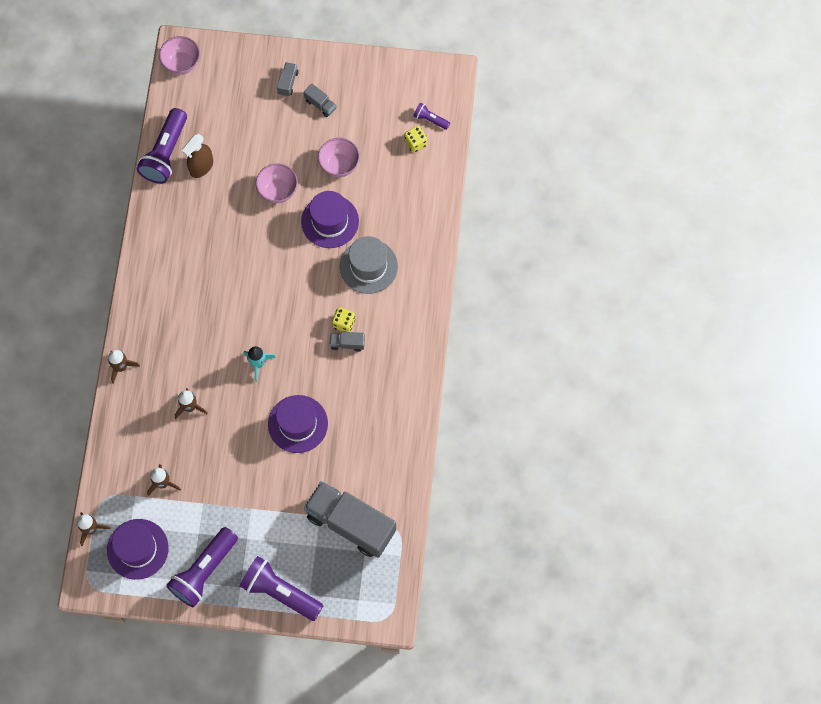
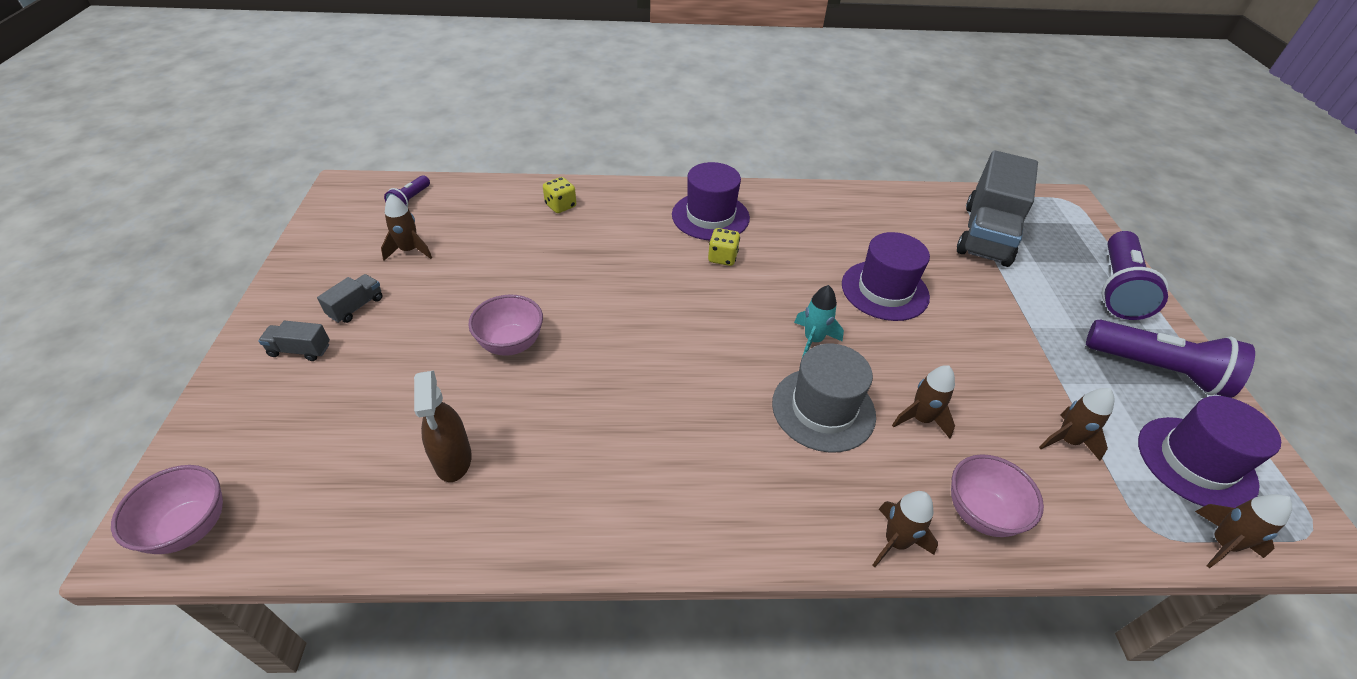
camera: 100 degrees left, 25 degrees down
purple flashlight [137,108,187,184] -> none
brown spray bottle [182,134,213,178] -> brown spray bottle turned 45 degrees clockwise [414,370,472,482]
purple hat [301,191,359,248] -> purple hat moved to [672,162,750,240]
pink bowl [318,138,360,177] -> pink bowl moved to [951,454,1044,537]
grey truck [330,332,365,352] -> none
grey hat [340,236,398,294] -> grey hat moved to [772,344,876,453]
yellow dice [404,126,427,153] -> yellow dice moved to [543,177,576,213]
none -> brown rocket [381,194,432,261]

